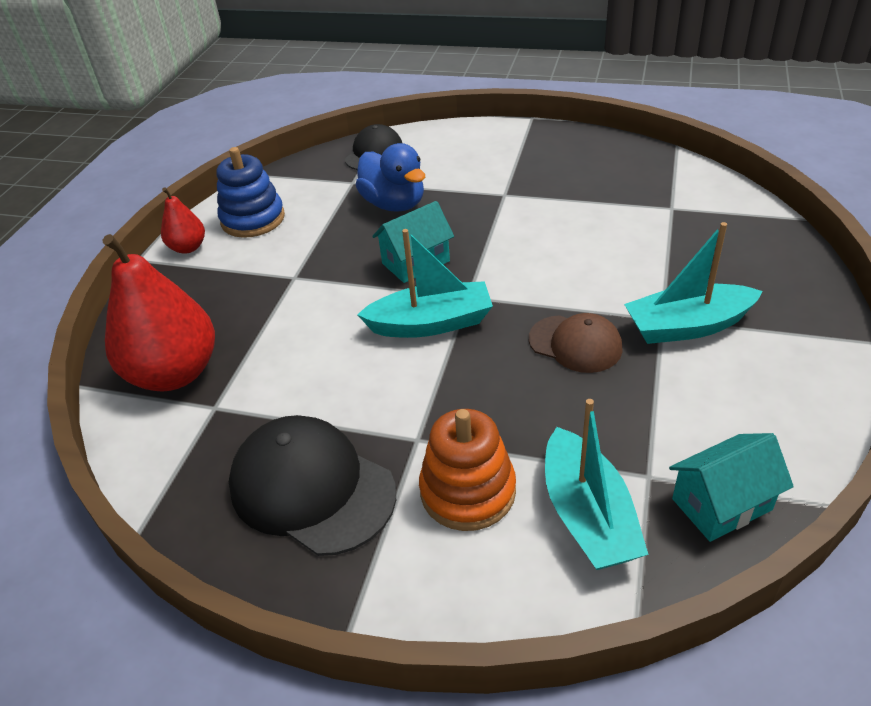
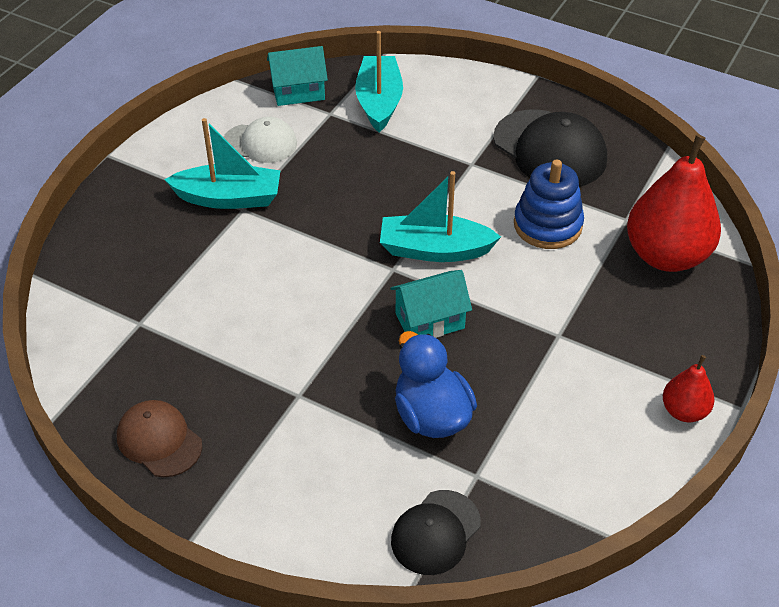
camera: 170 degrees left, 5 degrees up
blue stacking toy [216,147,285,238] -> blue stacking toy moved to [514,160,584,249]
orange stacking toy [419,409,516,531] -> none
brown cap [529,313,623,373] -> brown cap moved to [117,400,202,477]
none -> white cap [224,117,297,163]

